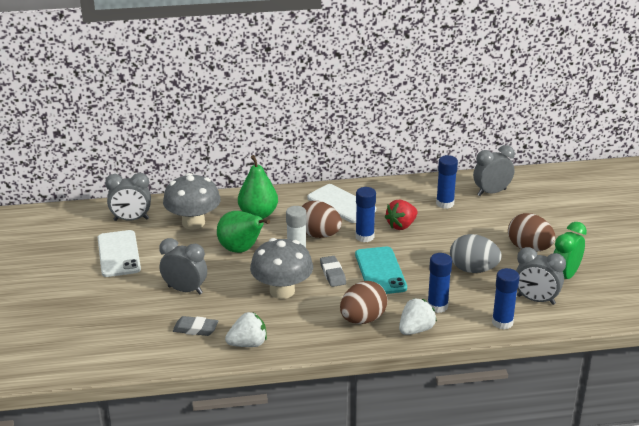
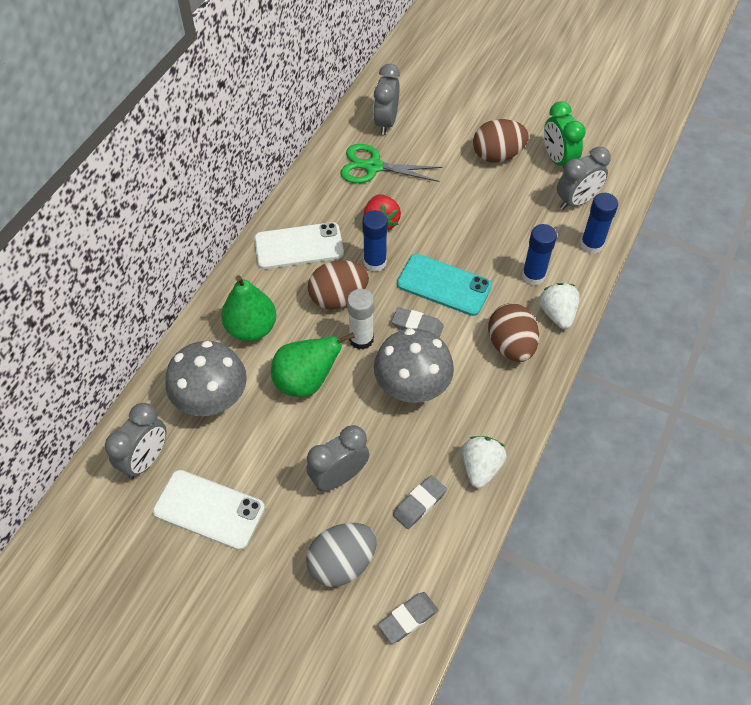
camera: 55 degrees left, 25 degrees up
blue glue stick [436,155,458,209] -> green scissors [340,144,442,183]
grey egg [450,234,502,273] -> grey egg moved to [306,523,377,587]
none -> grey eraser [378,592,438,644]

